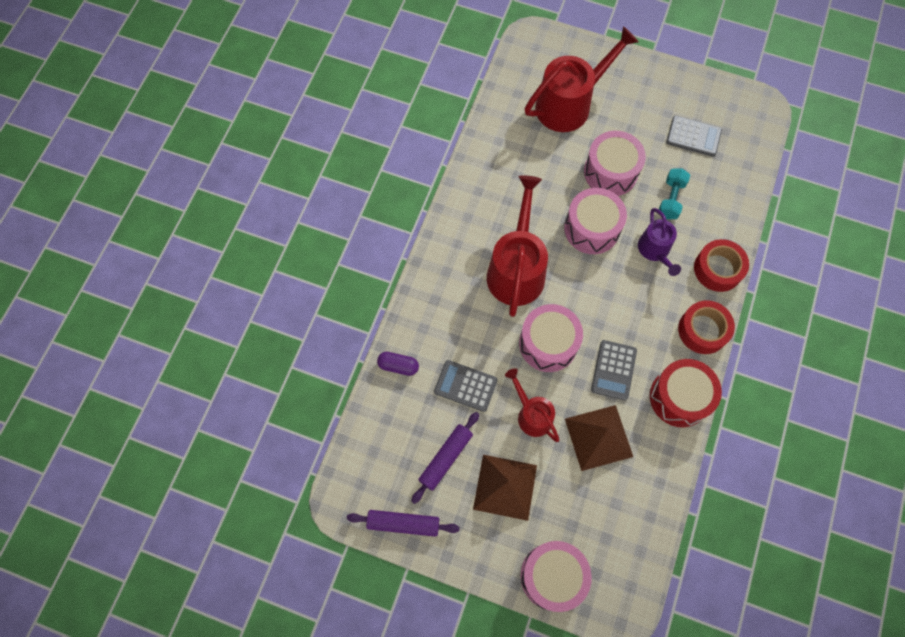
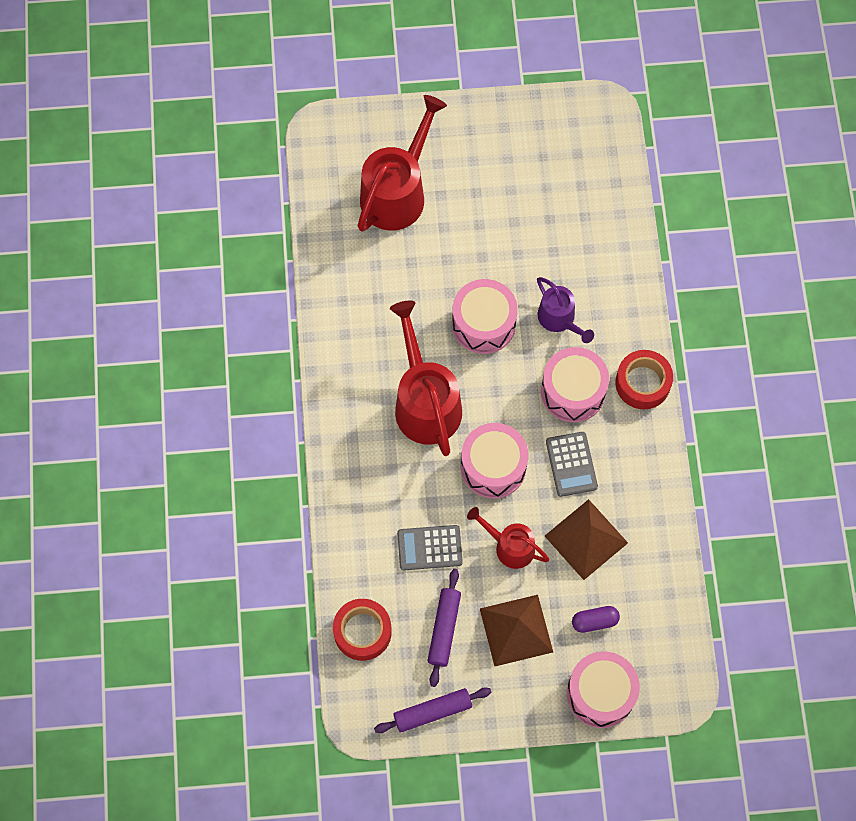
camera: 25 degrees left, 0 degrees up
purple capsule [377,352,419,376] -> purple capsule moved to [572,606,620,633]
pink drum [584,131,646,196] -> pink drum moved to [541,347,609,422]
red drum [650,359,722,427] -> none
turquoise dumbbell [659,168,690,219] -> none
grey calculator [666,116,722,156] -> none
red tape [694,239,749,292] -> red tape moved to [333,599,392,661]

